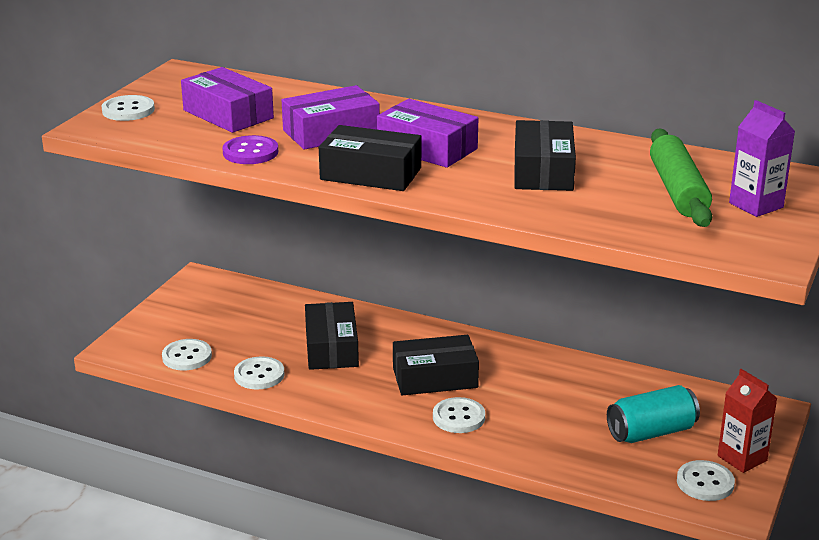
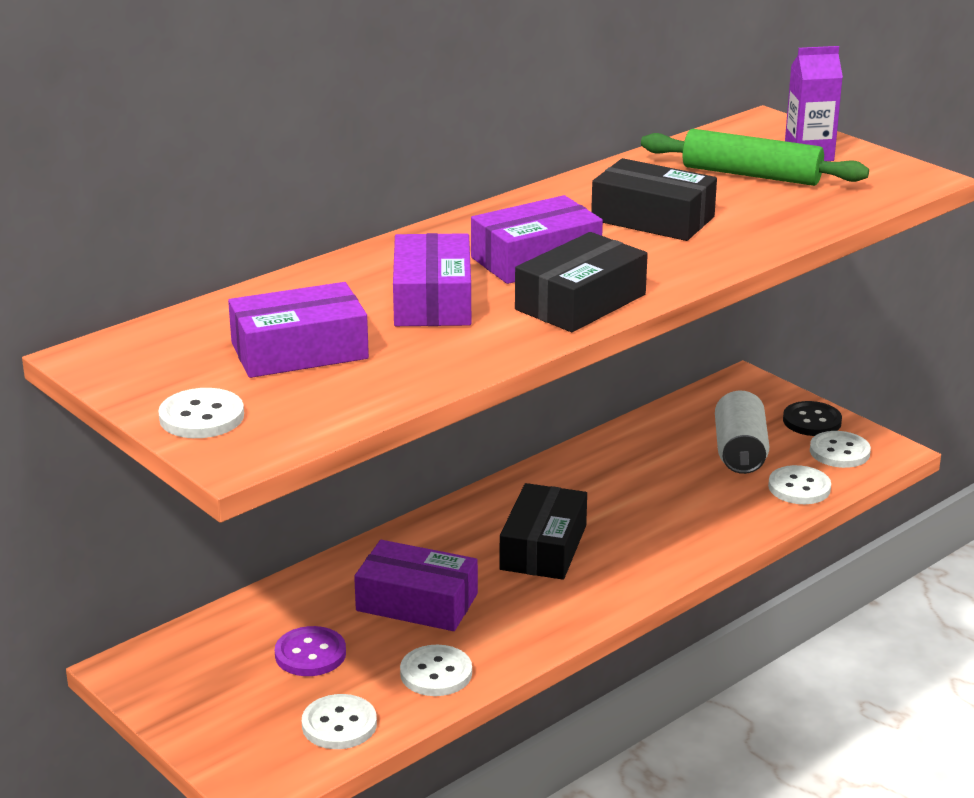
camera: 65 degrees left, 0 degrees up
purple button [222,135,278,164] -> purple button moved to [275,626,346,676]
black box [305,302,359,370] -> purple box [354,540,478,631]
white button [433,397,485,433] -> white button moved to [768,465,831,504]
turquoise can [607,385,700,443] -> white can [715,391,769,474]
red carton [718,369,777,473] -> black button [783,401,842,436]

